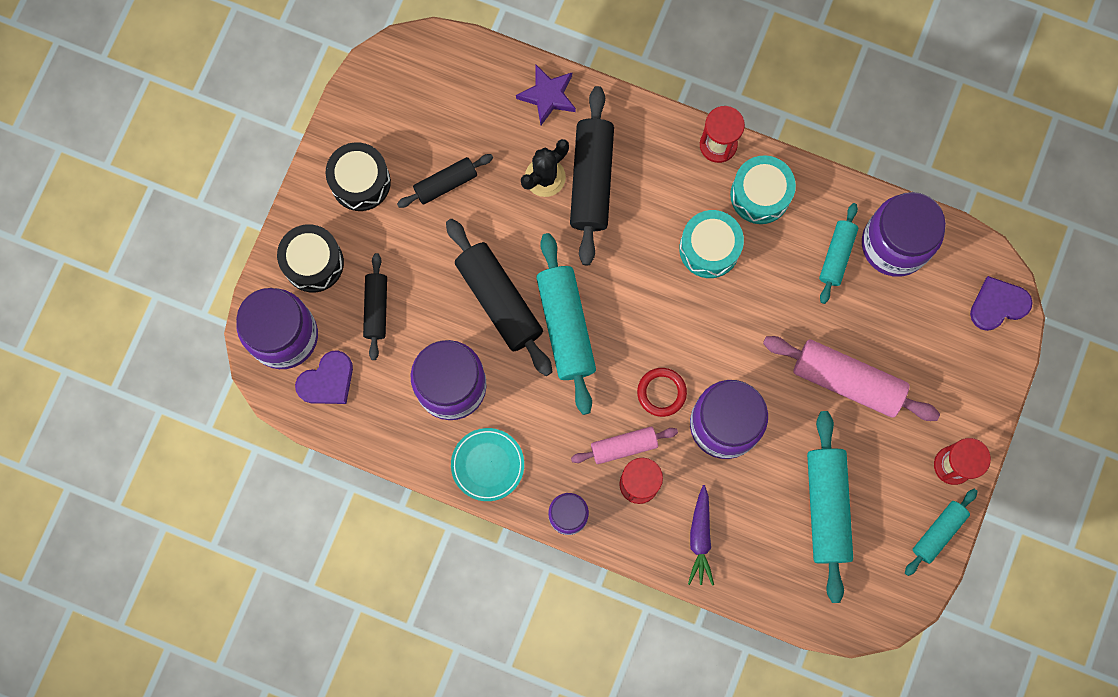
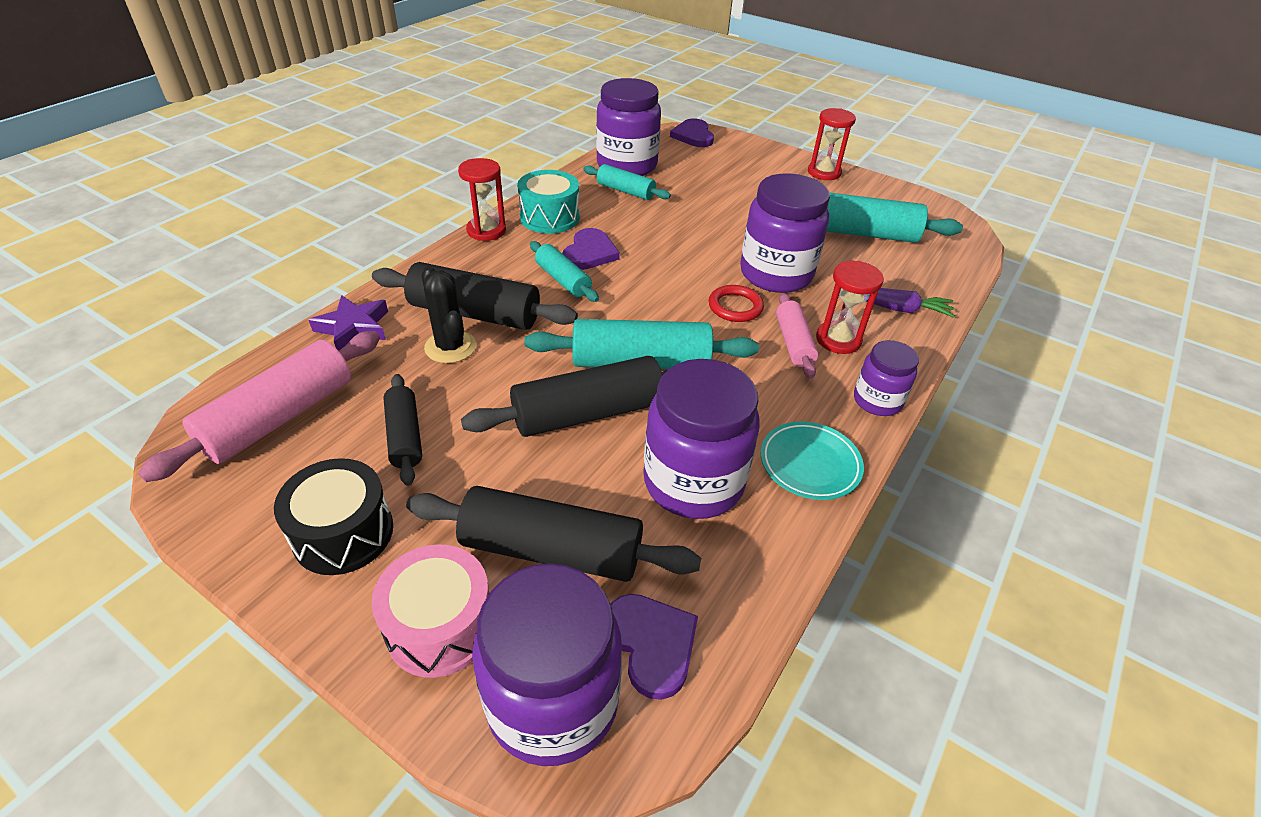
camera: 80 degrees left, 35 degrees down
black drum [277,224,344,292] -> pink drum [372,544,489,678]
black rolling pin [363,253,387,360] -> black rolling pin [406,486,701,582], size x1.71
turquoise drum [679,210,744,278] -> purple heart [562,228,620,270]
pink rolling pin [763,336,940,421] -> pink rolling pin moved to [138,331,380,482]
turquoise rolling pin [905,489,978,576] -> turquoise rolling pin moved to [530,241,599,302]

